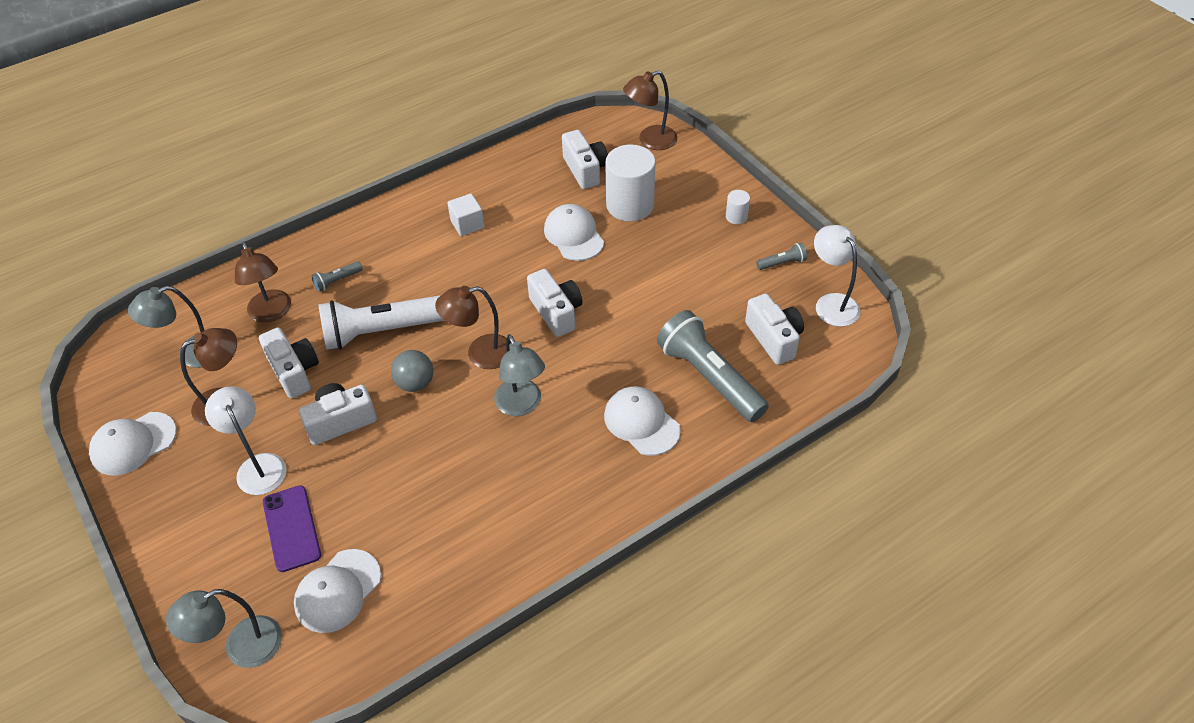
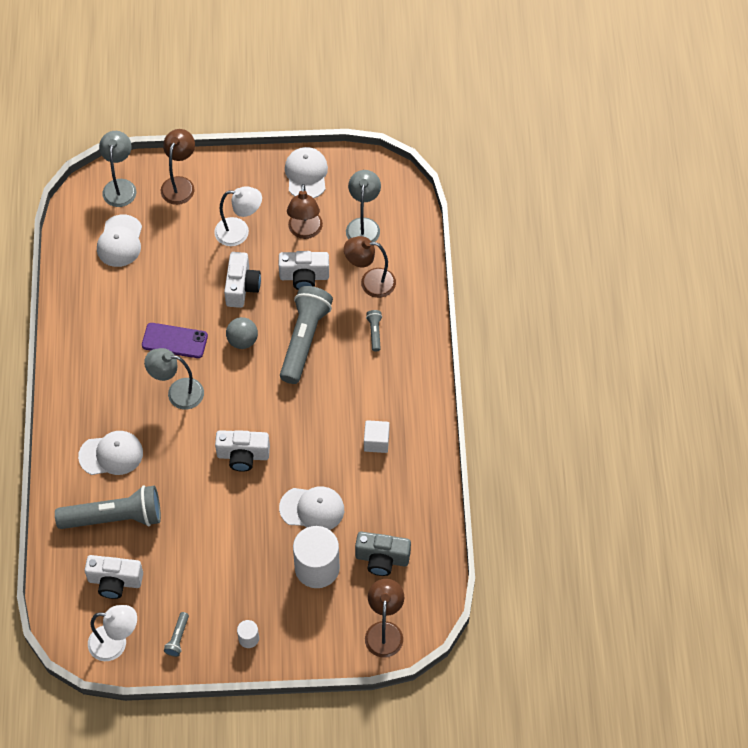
camera: 120 degrees right, 10 degrees up
purple phone [263,485,321,572] -> purple phone moved to [142,323,208,358]
white cap [294,549,381,633] -> white cap turned 150 degrees counterclockwise [97,214,142,267]
white flashlight [318,295,444,350] -> grey flashlight [280,286,333,384]
brown lamp [435,286,507,369] -> brown lamp moved to [161,129,195,205]
white camera [562,130,608,189] -> grey camera [355,531,411,576]

